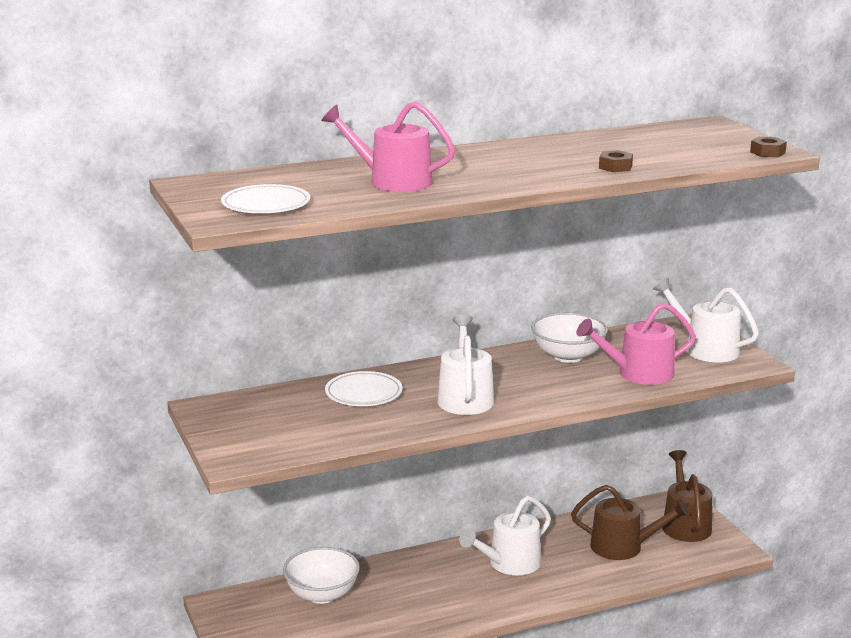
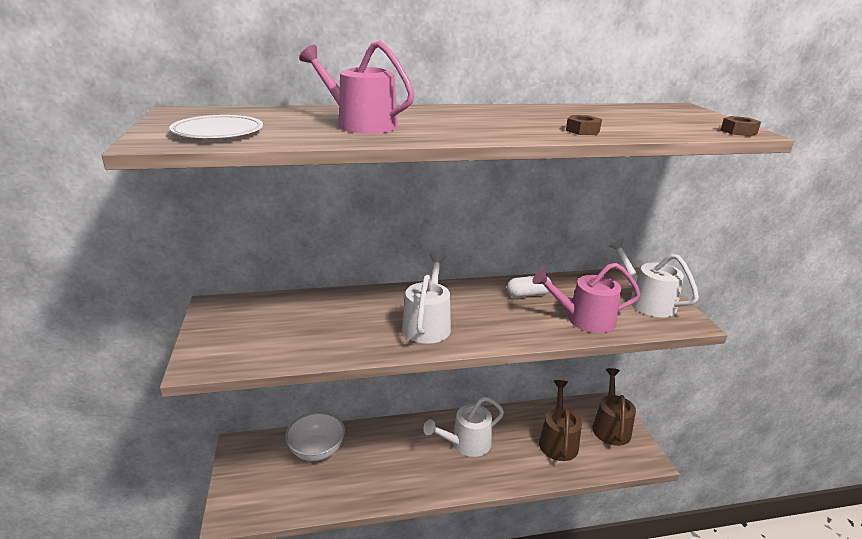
camera: 10 degrees right, 5 degrees up
white plate [325,371,403,406] -> none
white bowl [531,312,608,363] -> white capsule [507,276,552,297]
brown watering can [571,485,690,560] -> brown watering can turned 105 degrees counterclockwise [539,380,582,461]

